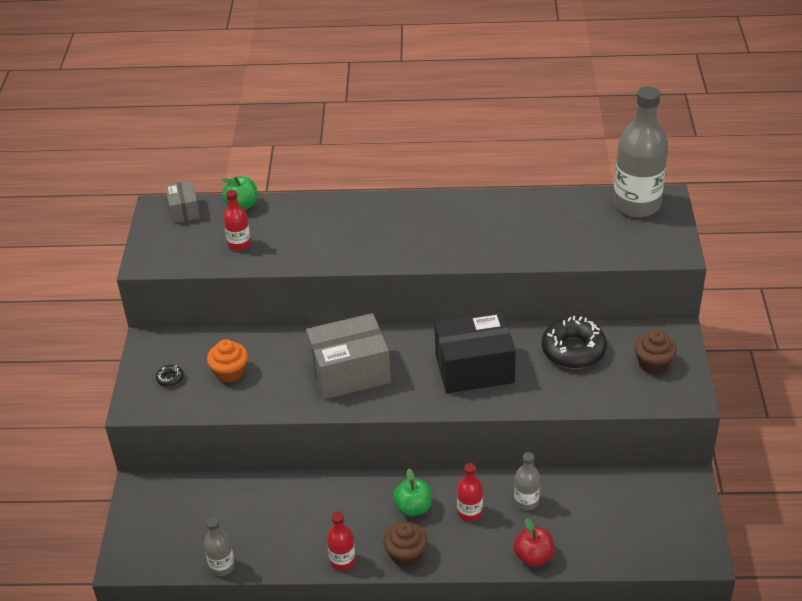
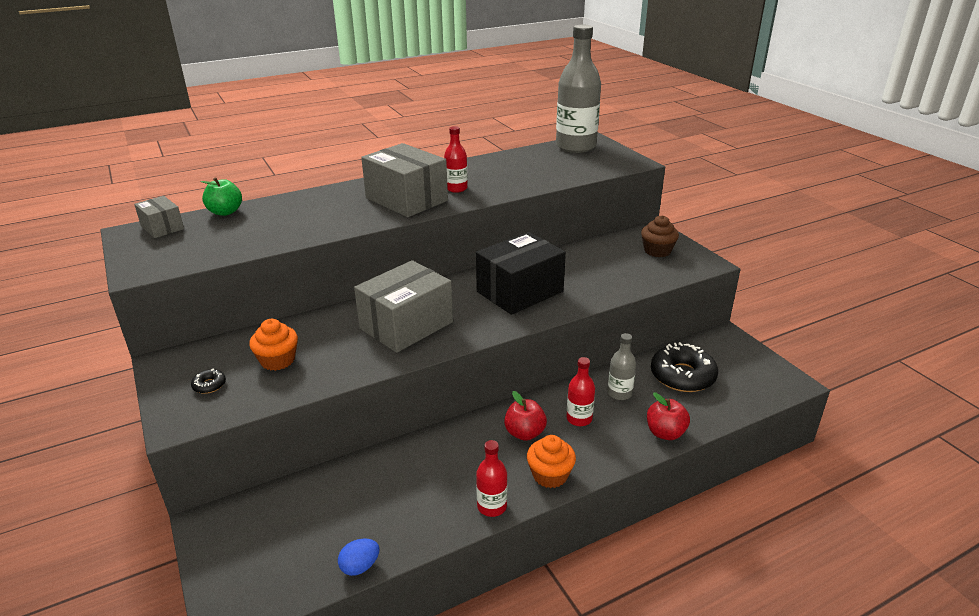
camera: 30 degrees left, 10 degrees down
grey bottle [204,518,235,576] -> blue egg [338,539,380,576]
red bottle [223,190,251,251] -> red bottle moved to [444,126,468,193]
brown cupcake [383,522,427,567] -> orange cupcake [527,435,576,488]
green apple [393,469,432,516] -> red apple [504,391,547,441]
black donut [542,316,607,369] -> black donut moved to [651,342,718,392]
none -> grey box [361,143,448,217]

